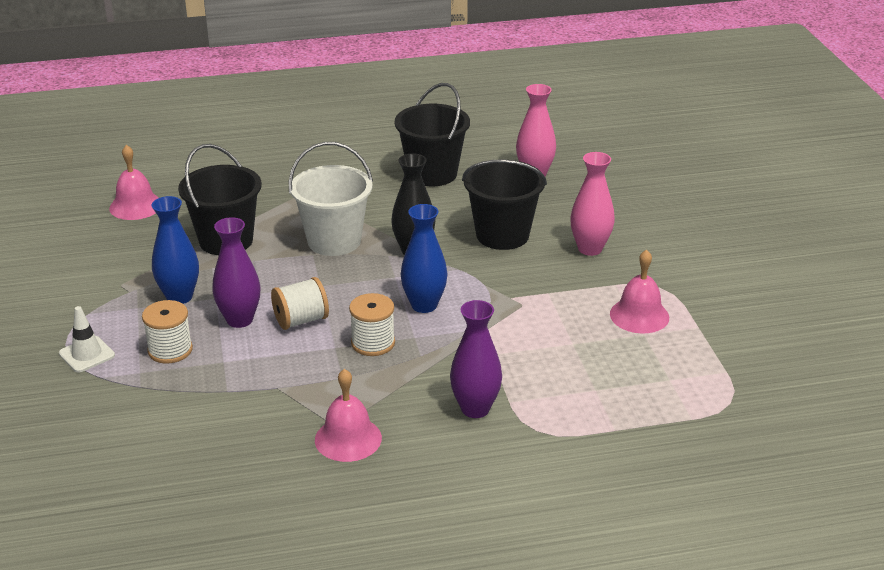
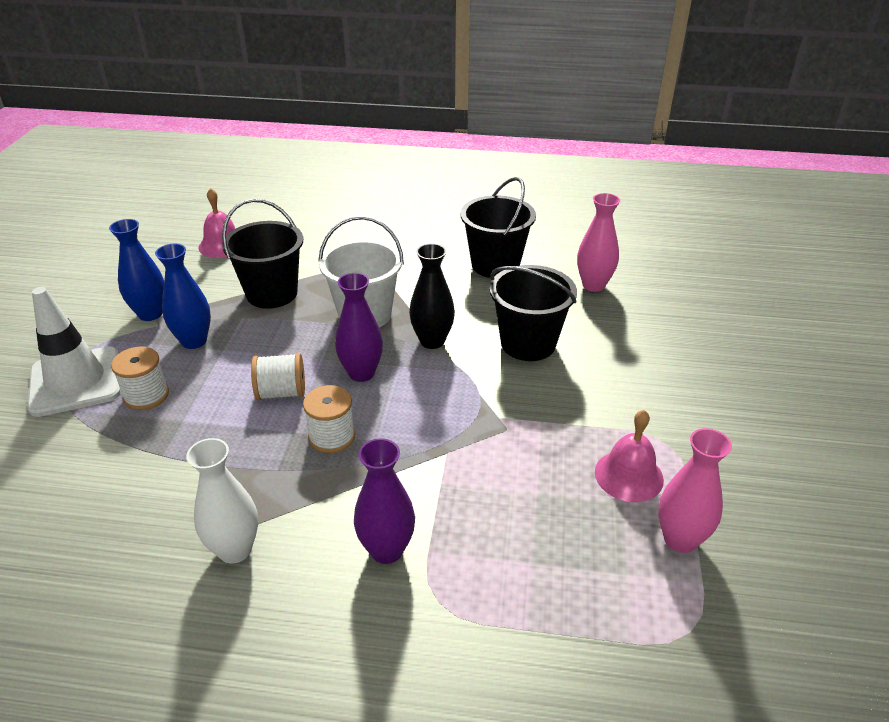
camera: 20 degrees right, 5 degrees up
white traffic cone [59,306,115,372] -> white traffic cone [27,287,121,417], size x1.99
purple vase [212,217,260,328] -> purple vase moved to [335,273,383,382]
pink bell [315,369,382,462] -> white vase [186,438,258,564]
blue vase [401,204,448,313] -> blue vase moved to [109,219,164,321]
pink vase [570,152,615,256] -> pink vase moved to [658,428,732,553]

